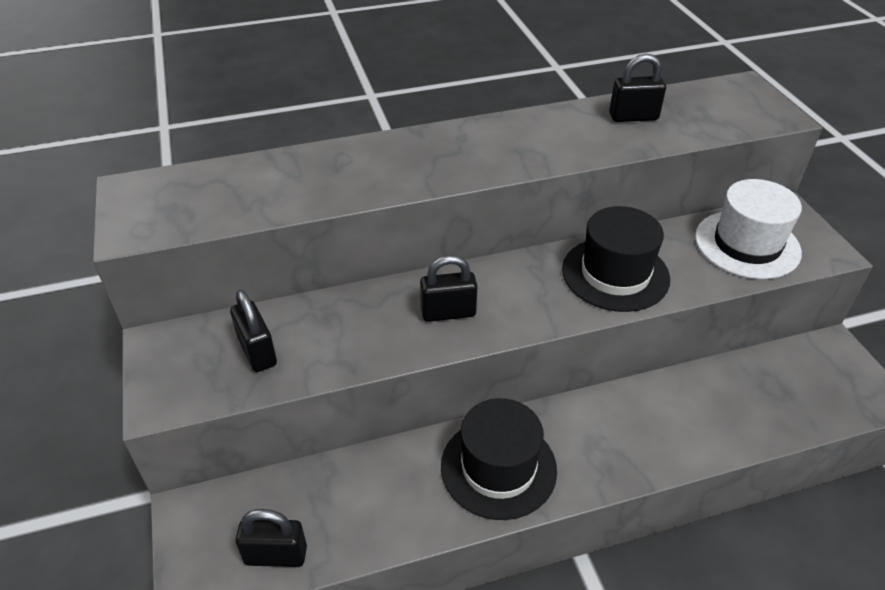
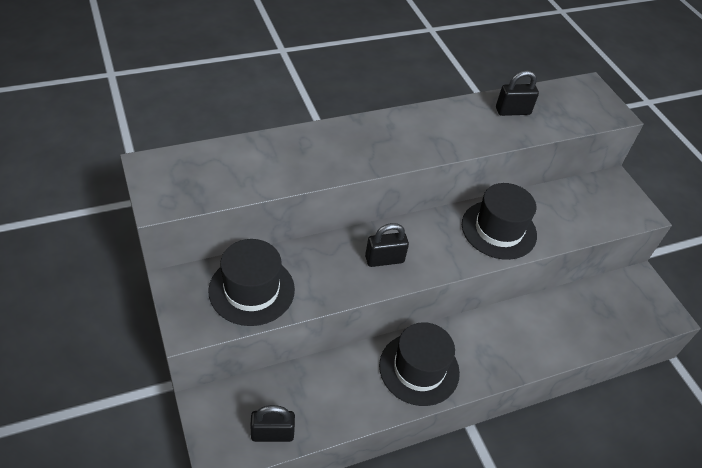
camera: 10 degrees left, 5 degrees up
black padlock [230,290,277,372] -> black hat [208,239,295,326]
white hat [695,179,802,279] -> none

